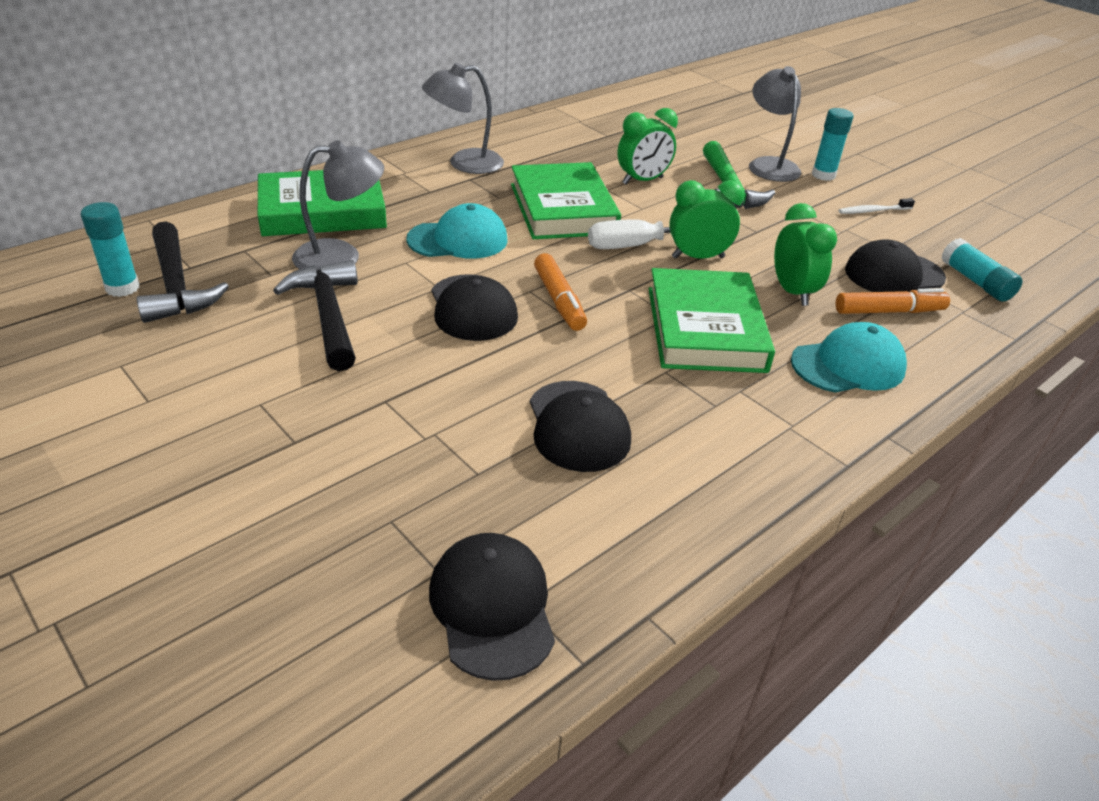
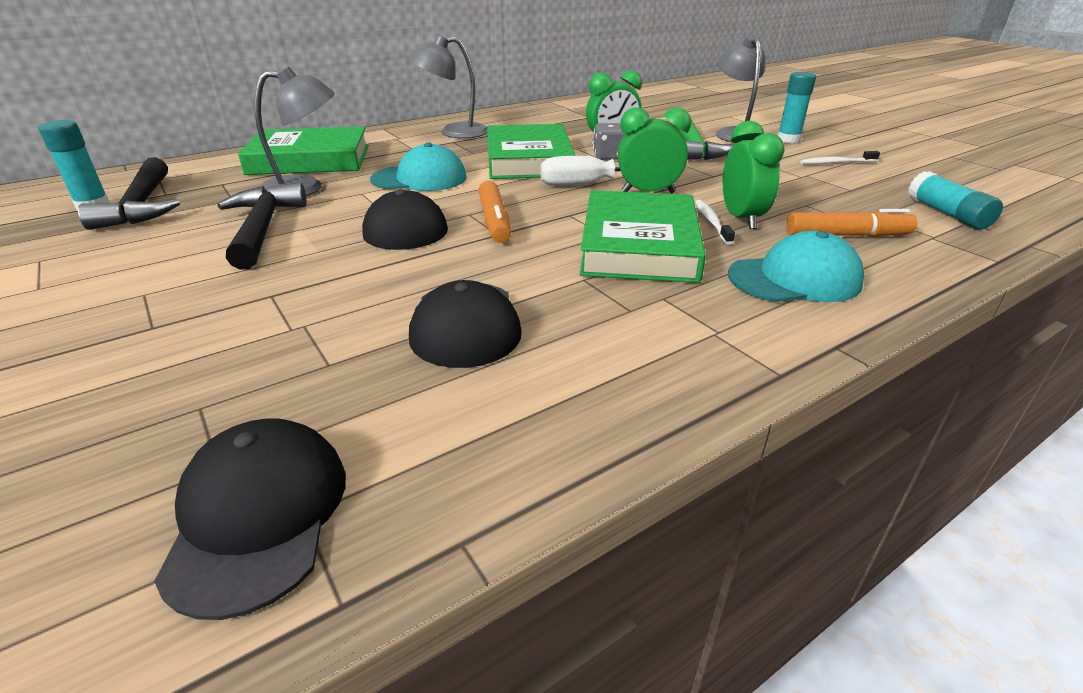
camera: 10 degrees right, 5 degrees down
black cap [845,239,946,292] -> none
none -> grey dice [593,123,625,160]
none -> white toothbrush [695,200,735,244]

